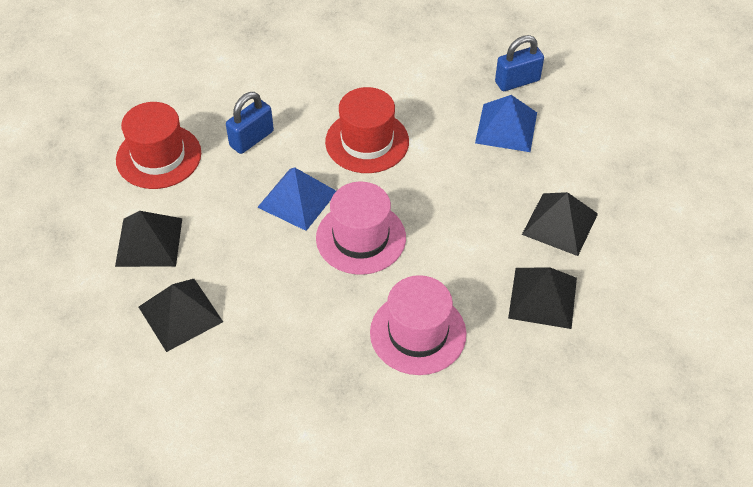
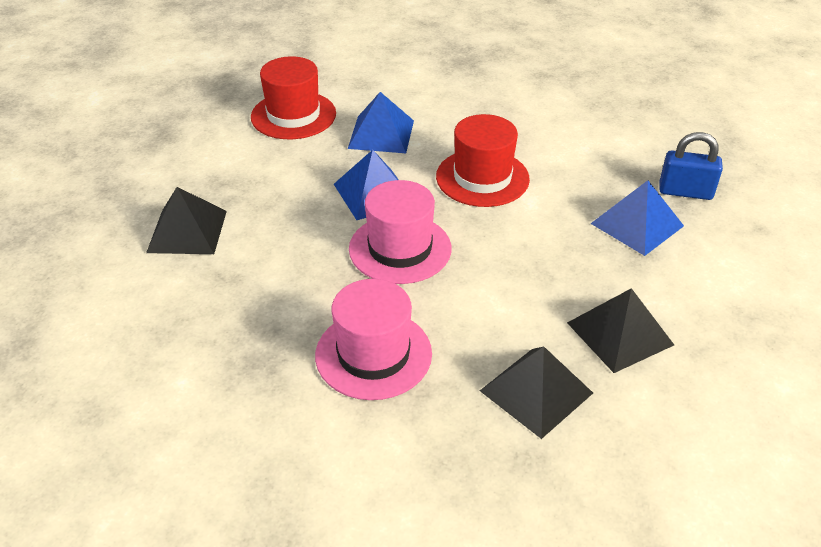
camera: 35 degrees right, 10 degrees down
black pyramid [115,211,182,267] -> none
blue padlock [226,92,274,154] -> blue pyramid [348,92,414,153]

